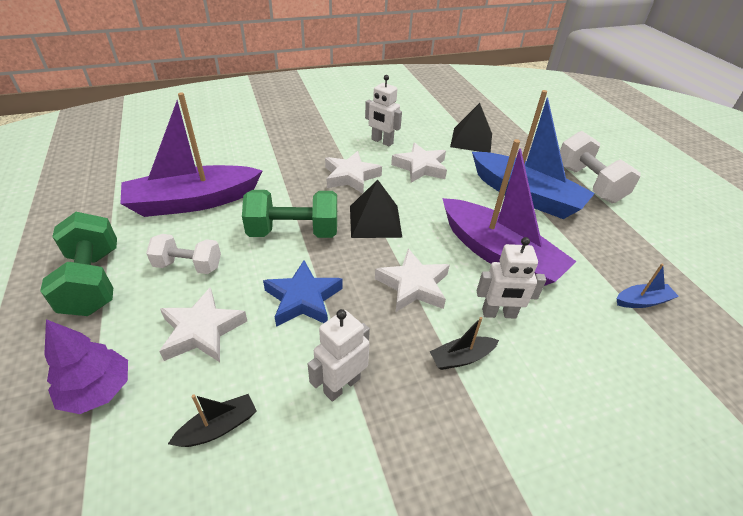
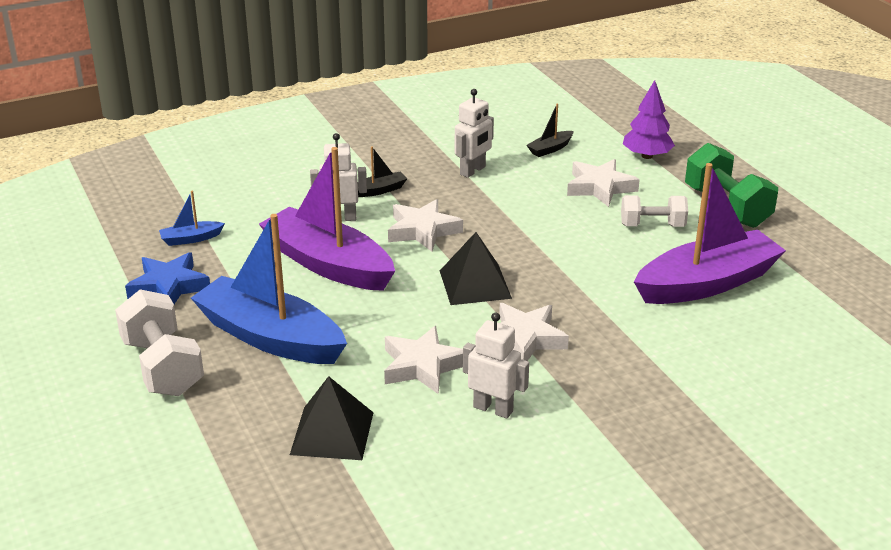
camera: 175 degrees right, 10 degrees down
green dumbbell [242,190,337,238] -> none
blue star [263,260,343,327] -> blue star moved to [125,252,210,304]

